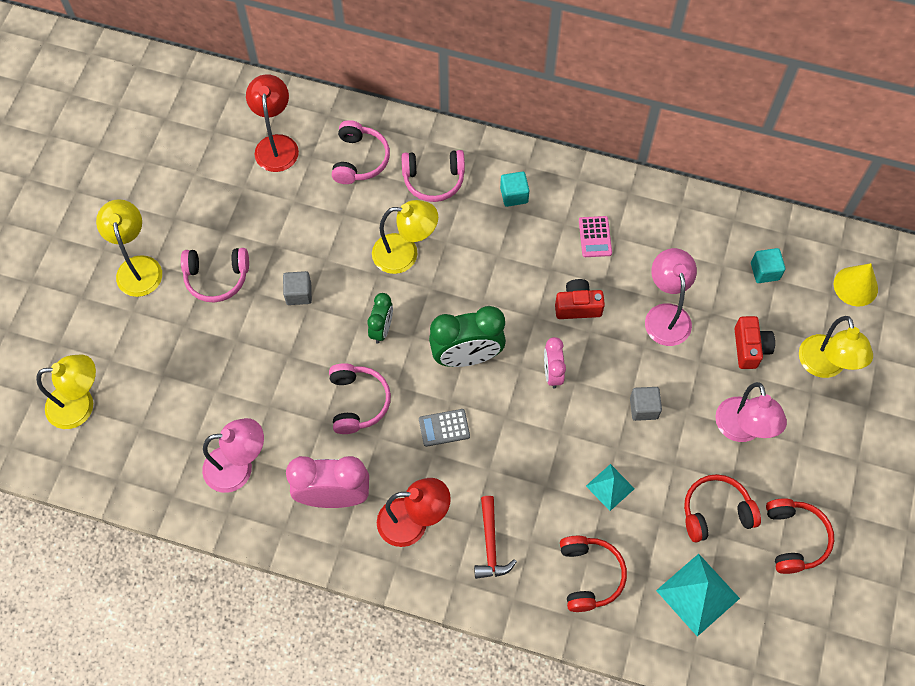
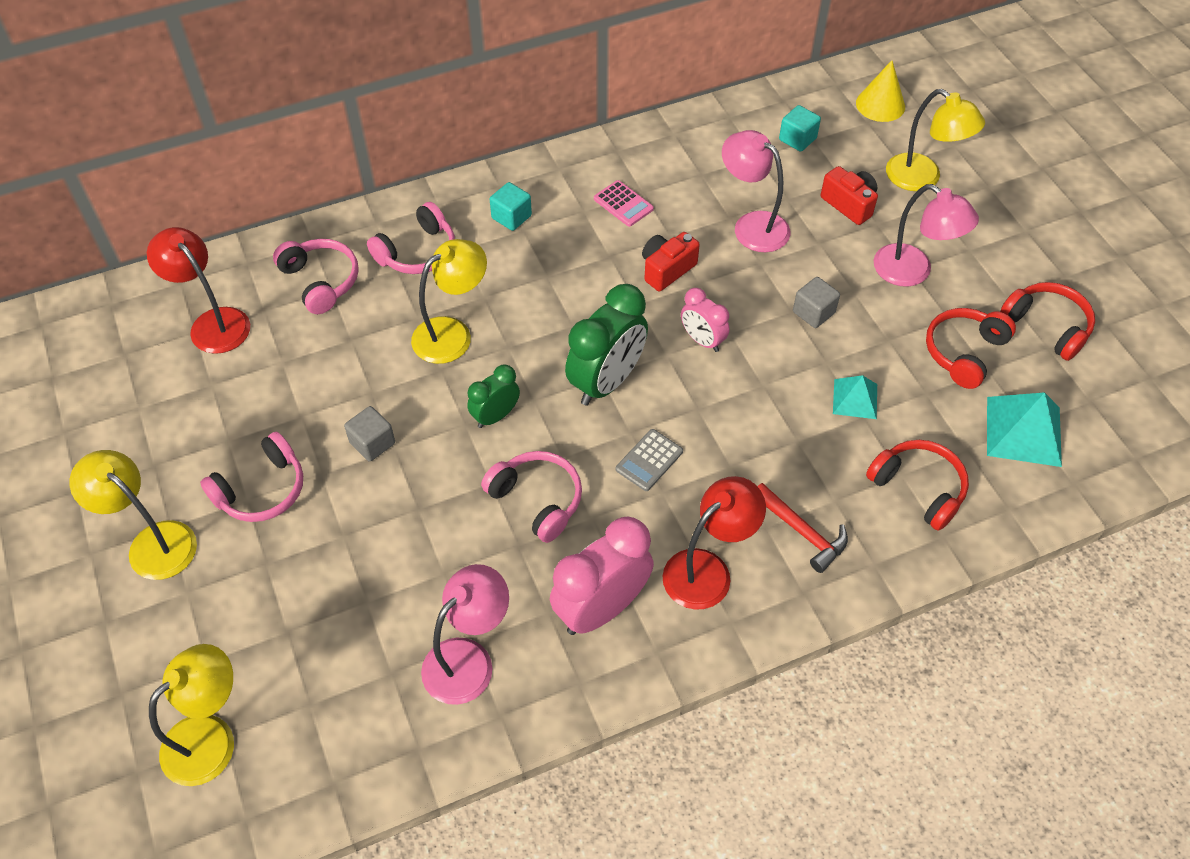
camera: 40 degrees left, 10 degrees down
green clock [368,293,393,344] -> green clock turned 105 degrees counterclockwise [467,365,520,428]

